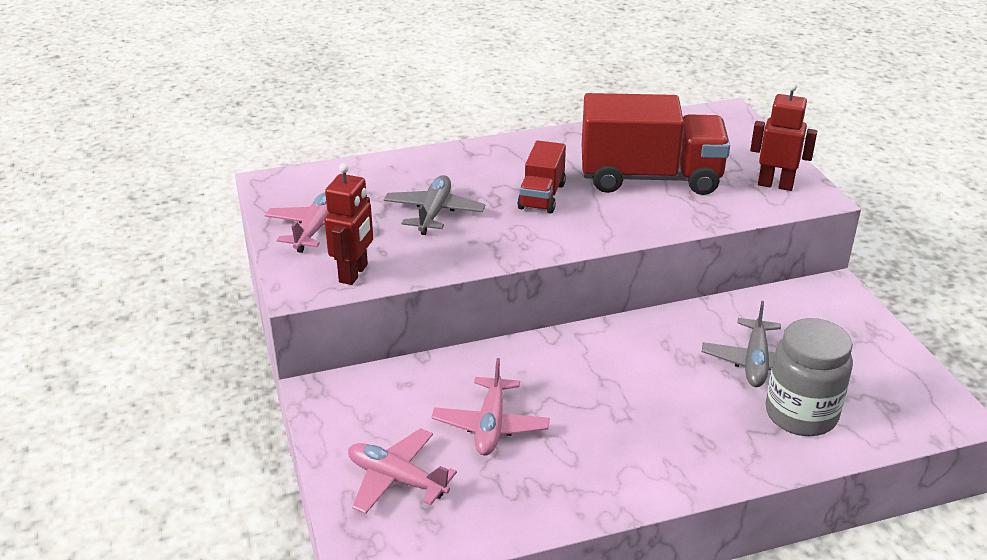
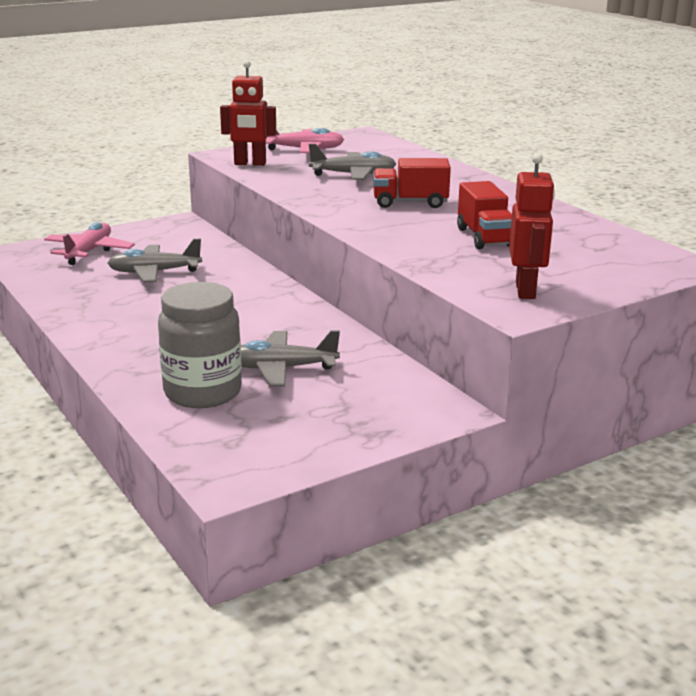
camera: 75 degrees right, 10 degrees down
pink plane [432,358,550,456] -> grey plane [108,239,202,282]
red truck [582,93,730,195] -> red truck [457,181,512,249], size x0.52

